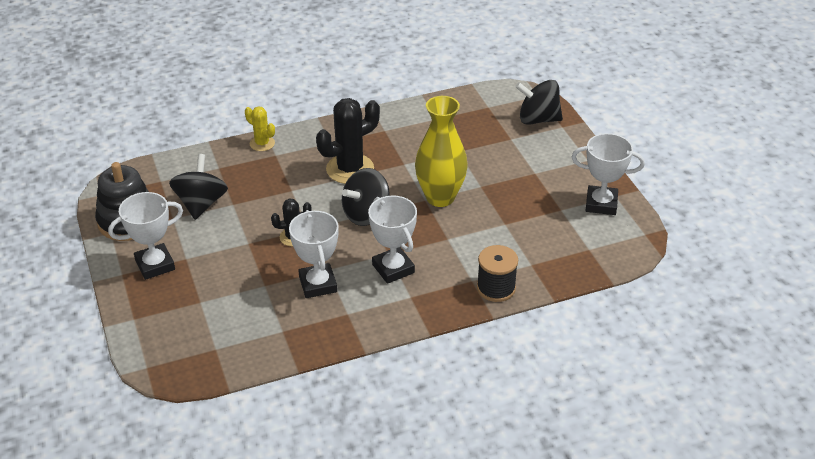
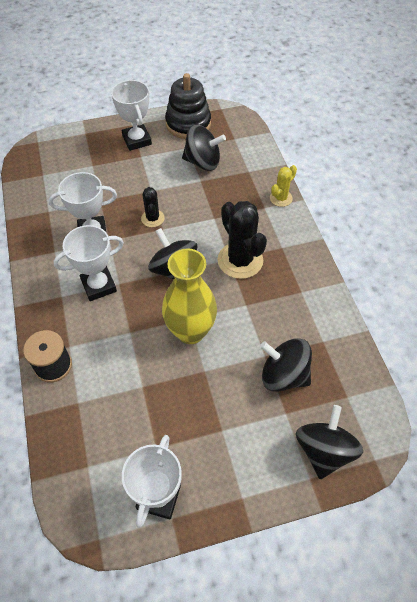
camera: 95 degrees right, 15 degrees up
none -> black spinning top [260,338,312,392]

